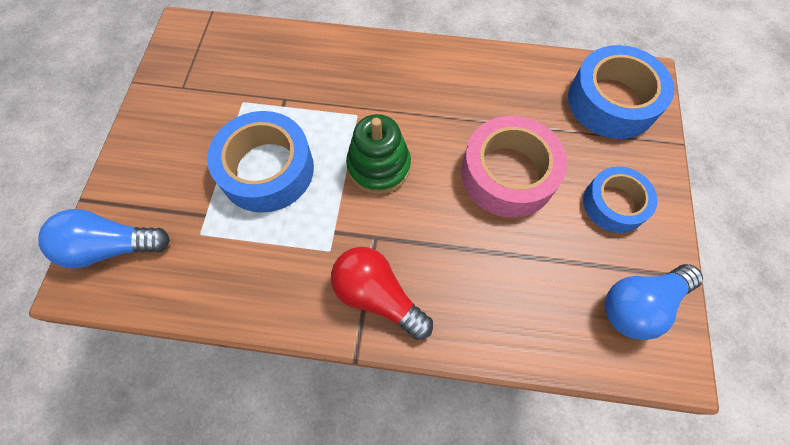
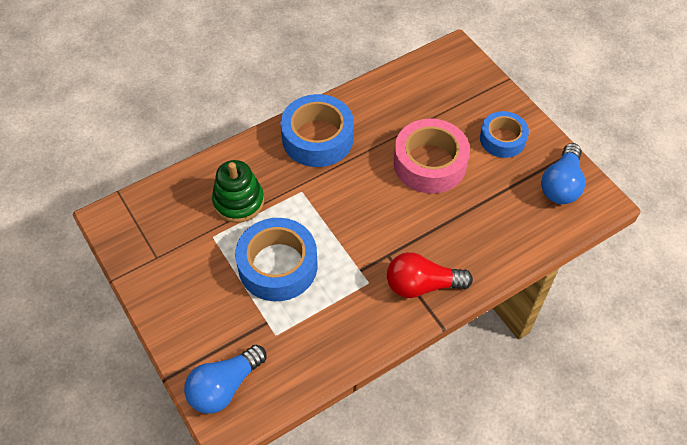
camera: 40 degrees left, 10 degrees down
green stacking toy [346,114,411,194] -> green stacking toy moved to [212,160,264,223]
blue tape [568,45,674,139] -> blue tape moved to [280,94,354,167]

